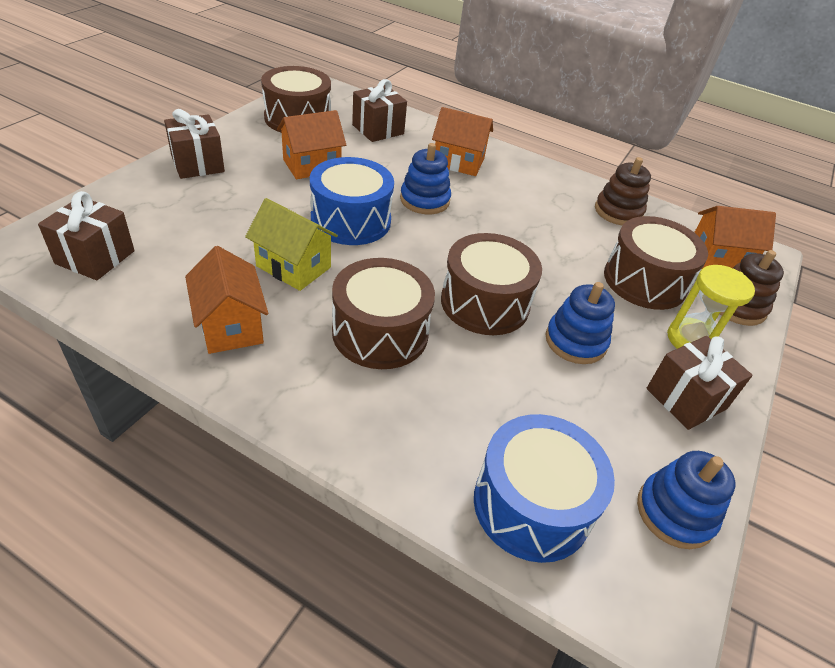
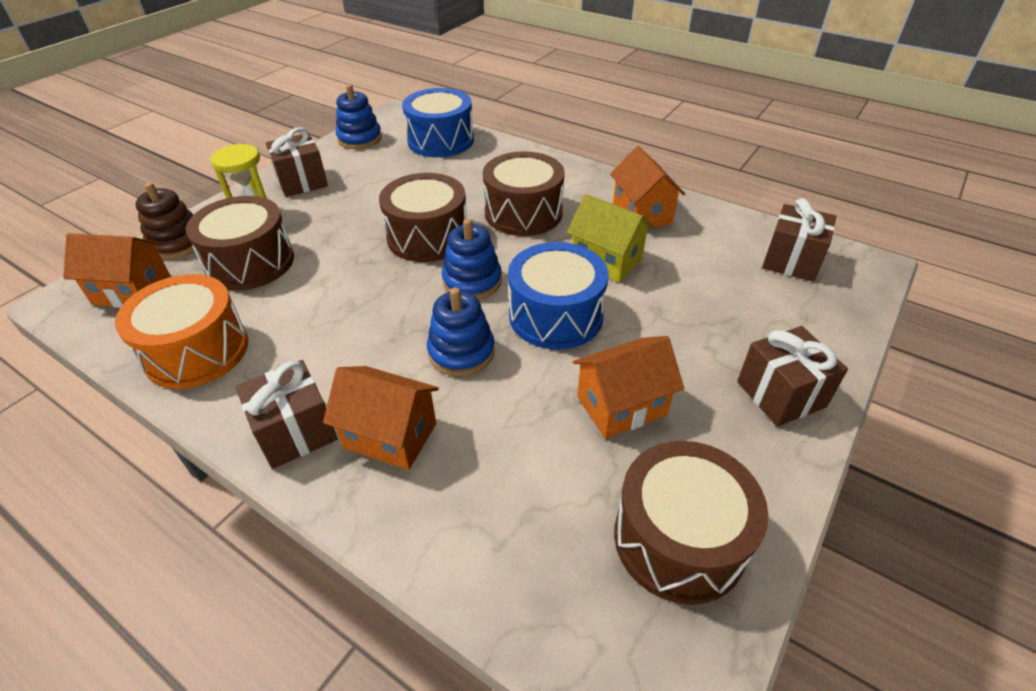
camera: 170 degrees left, 0 degrees up
brown gift [352,79,407,142] -> brown gift moved to [236,360,337,469]
blue stacking toy [546,282,615,364] -> blue stacking toy moved to [442,219,502,300]
brown stacking toy [595,157,651,225] -> orange drum [115,274,248,389]

